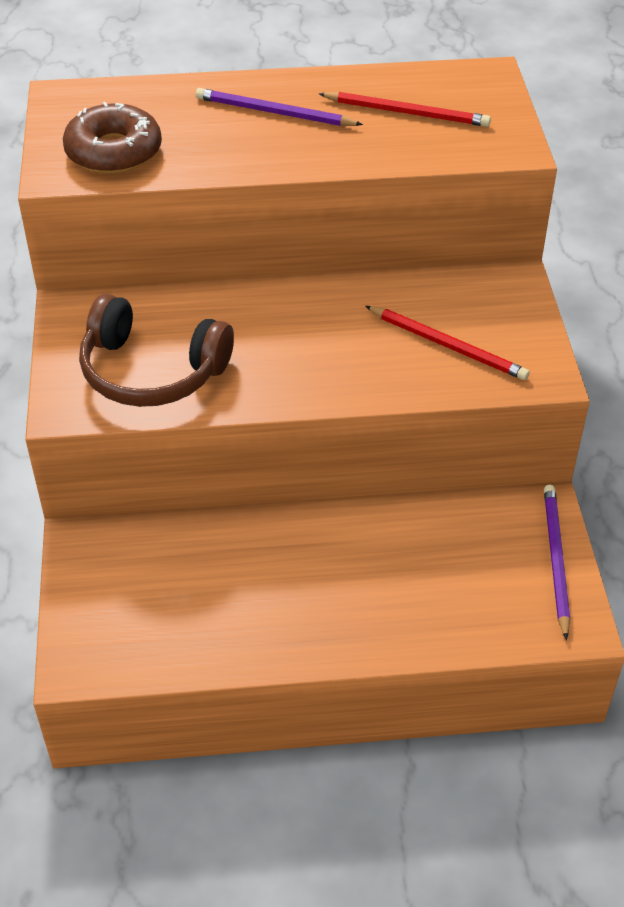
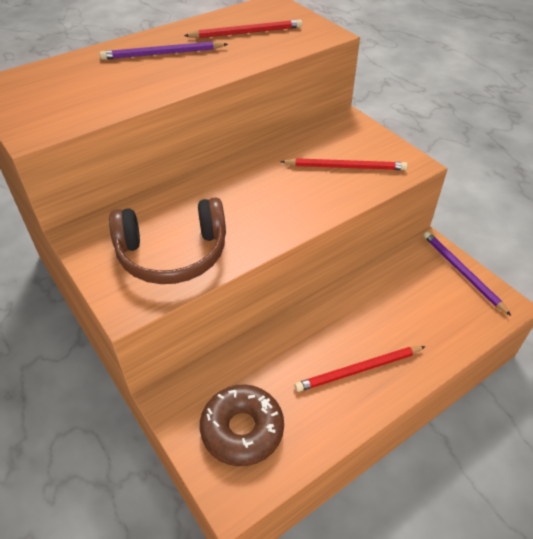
camera: 30 degrees left, 0 degrees up
brown donut [63,102,162,174] -> brown donut moved to [200,384,284,466]
none -> red pencil [295,346,426,392]

